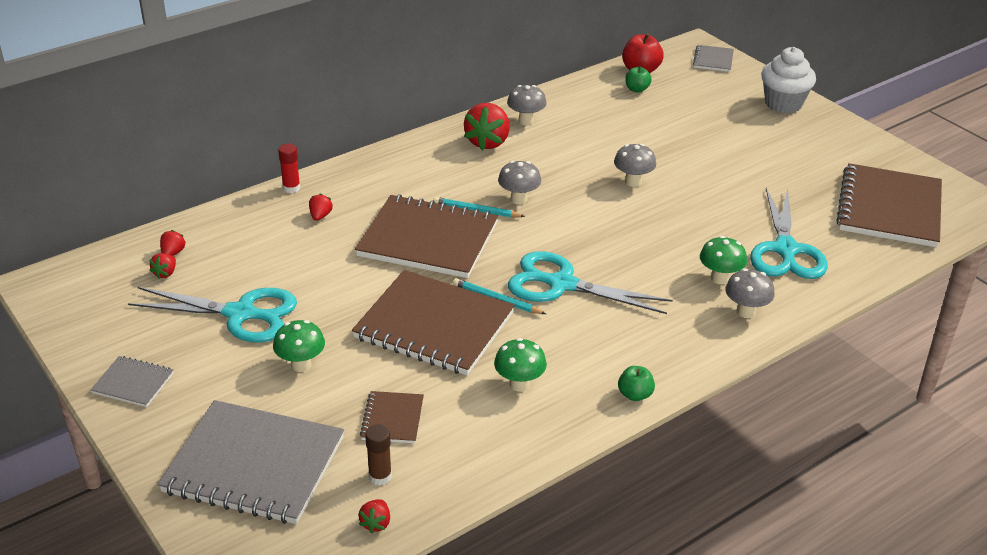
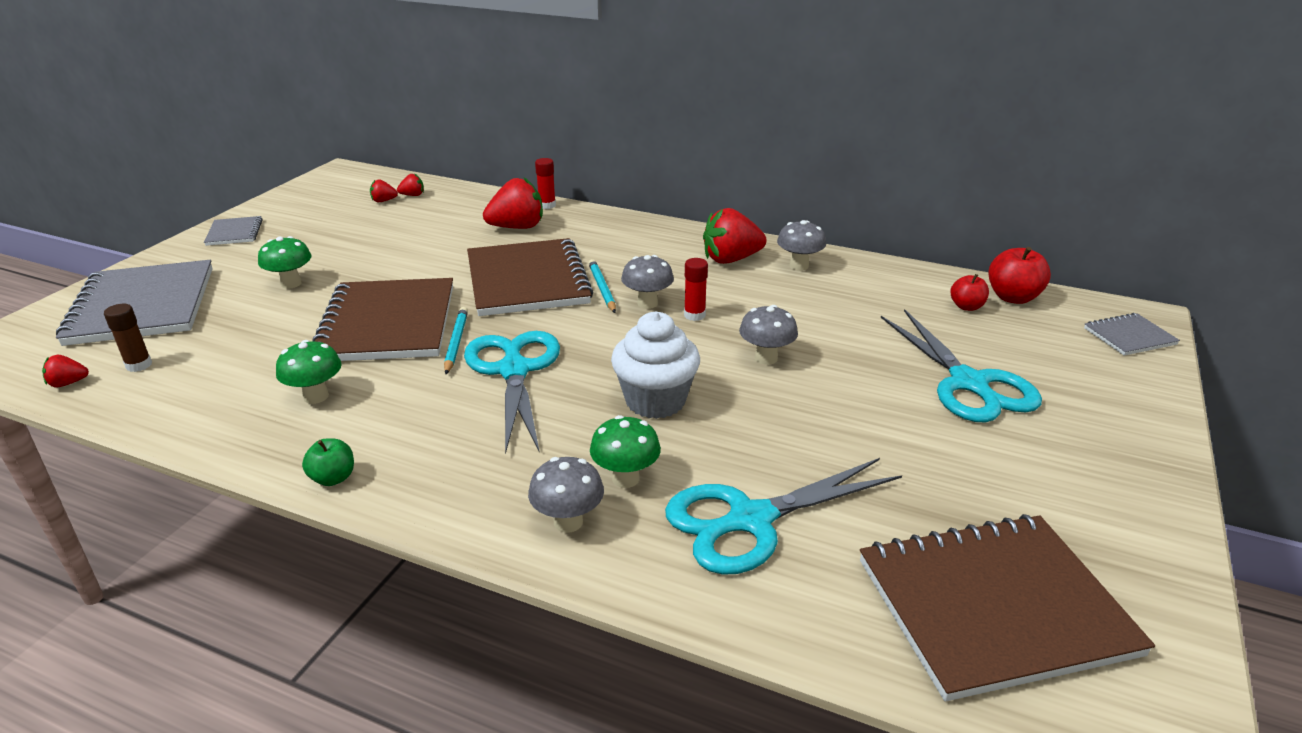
camera: 60 degrees right, 5 degrees down
turquoise scissors [128,287,297,343] -> turquoise scissors moved to [881,309,1042,422]
red strawberry [309,194,333,221] -> red strawberry [483,177,543,229], size x2.11
brown notebook [360,391,424,443] -> none
green apple [625,66,652,93] -> red apple [950,274,989,311]
white cupcake [761,47,816,113] -> white cupcake moved to [611,311,700,419]
none -> red glue stick [684,258,708,321]

